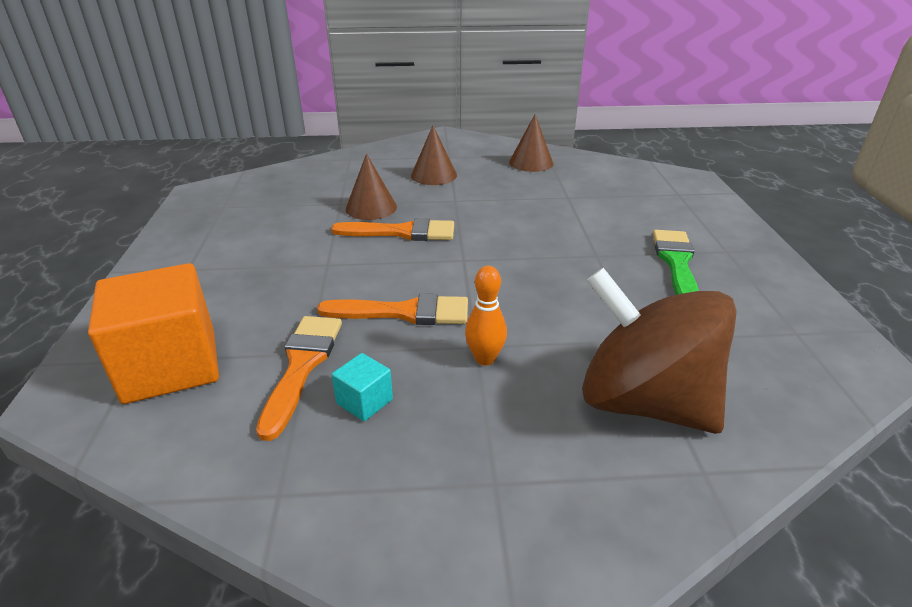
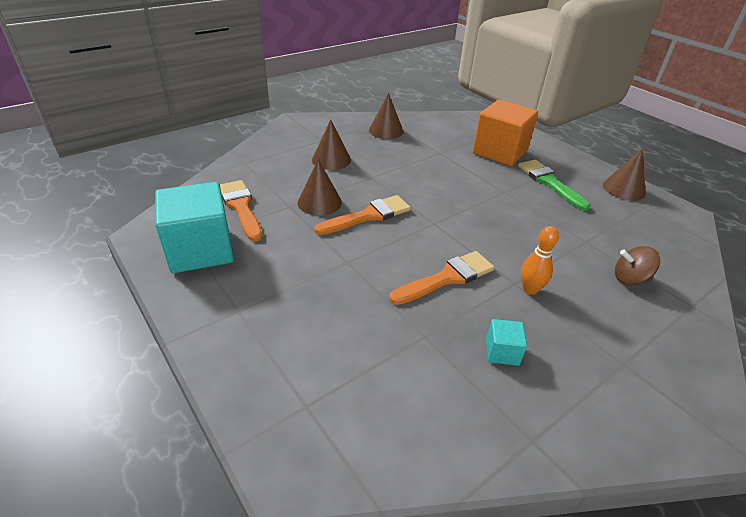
camera: 35 degrees left, 5 degrees up
orange cube [88,263,219,404] -> orange cube moved to [472,100,538,166]
orange brush [256,316,342,441] -> orange brush moved to [220,180,262,242]
brown spinning top [582,268,737,434] -> brown spinning top [615,246,660,285], size x0.43
none -> turquoise cube [155,182,234,273]
none -> brown cone [603,149,646,201]

